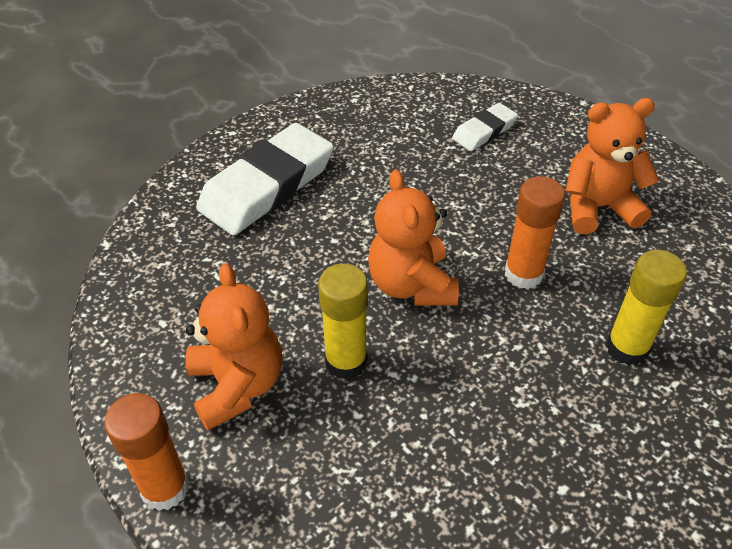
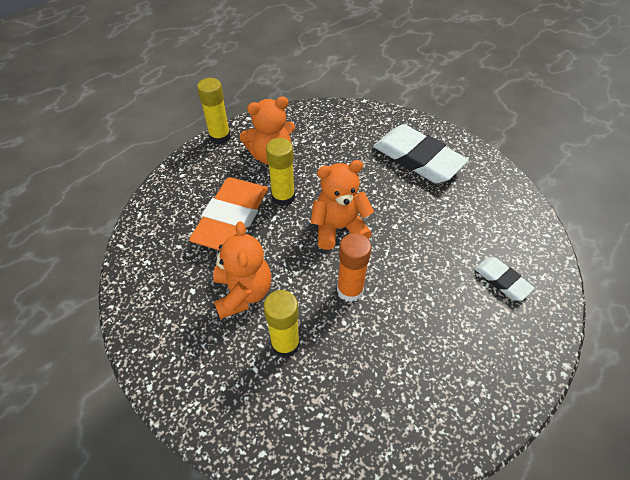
camera: 90 degrees right, 5 degrees up
orange glue stick [104,393,189,511] -> yellow glue stick [197,78,231,144]
orange teddy bear [566,98,659,234] -> orange teddy bear moved to [212,221,271,319]
none -> orange eraser [189,177,268,251]

